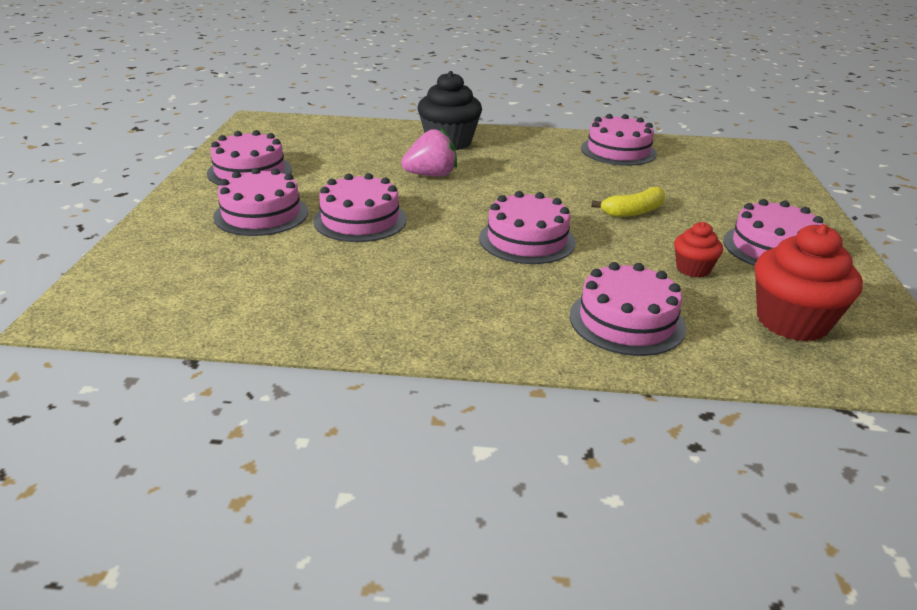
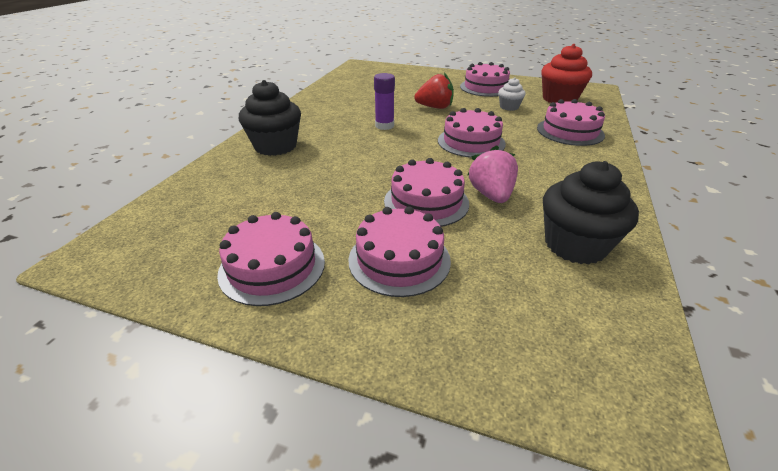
camera: 75 degrees left, 5 degrees up
pink strawberry [401,127,457,177] -> pink strawberry moved to [467,145,518,203]
pink cake [581,114,657,166] -> none
yellow banana [591,187,665,217] -> red strawberry [415,73,454,109]
red cupcake [674,222,723,278] -> white cupcake [498,77,526,111]
none -> purple glue stick [374,73,395,130]
none -> black cupcake [543,161,639,265]

